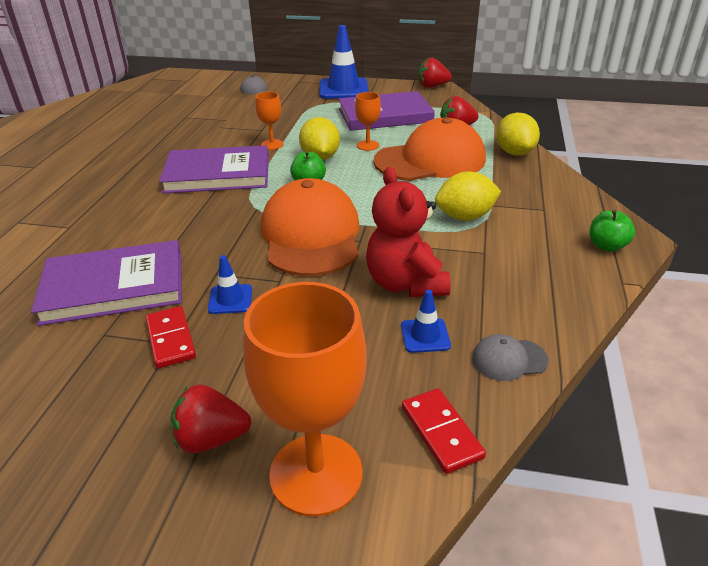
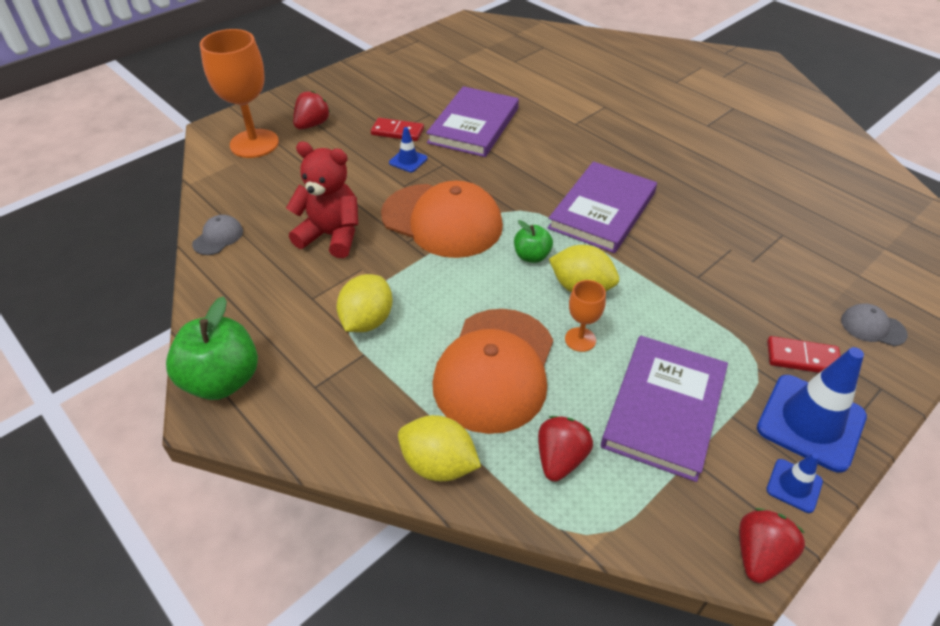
camera: 125 degrees right, 10 degrees up
orange goblet [255,92,283,150] -> none
blue traffic cone [401,290,451,353] -> blue traffic cone moved to [766,453,823,513]
red domino [402,388,486,474] -> red domino moved to [767,336,841,373]
green apple [590,210,635,252] -> green apple [166,296,258,400], size x1.83

